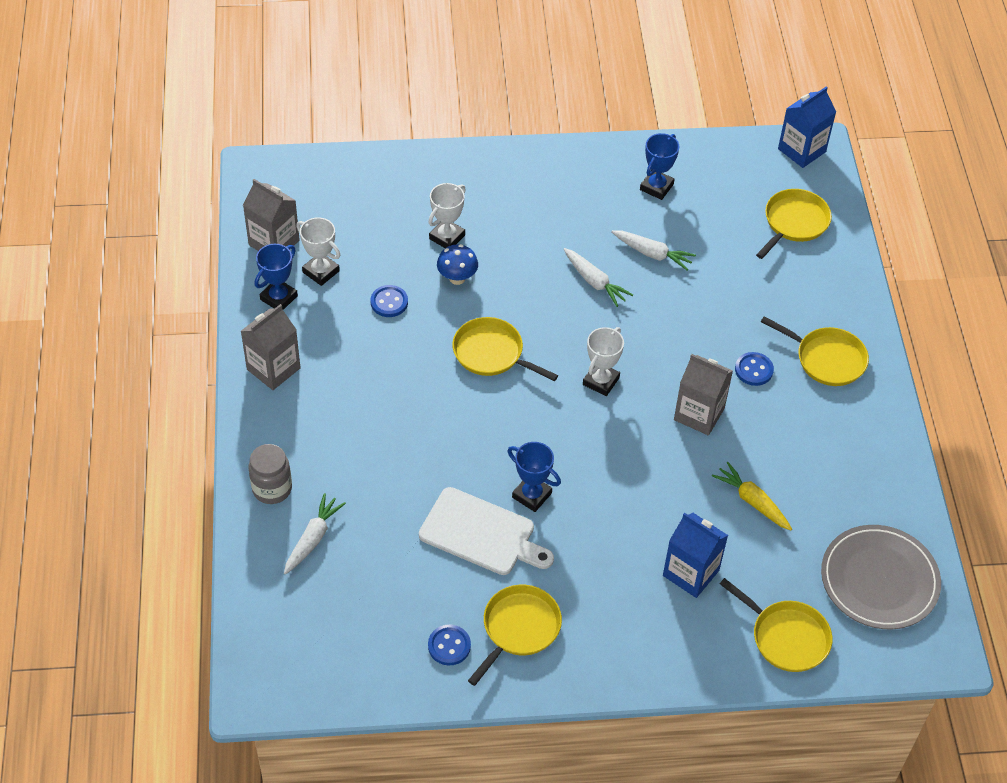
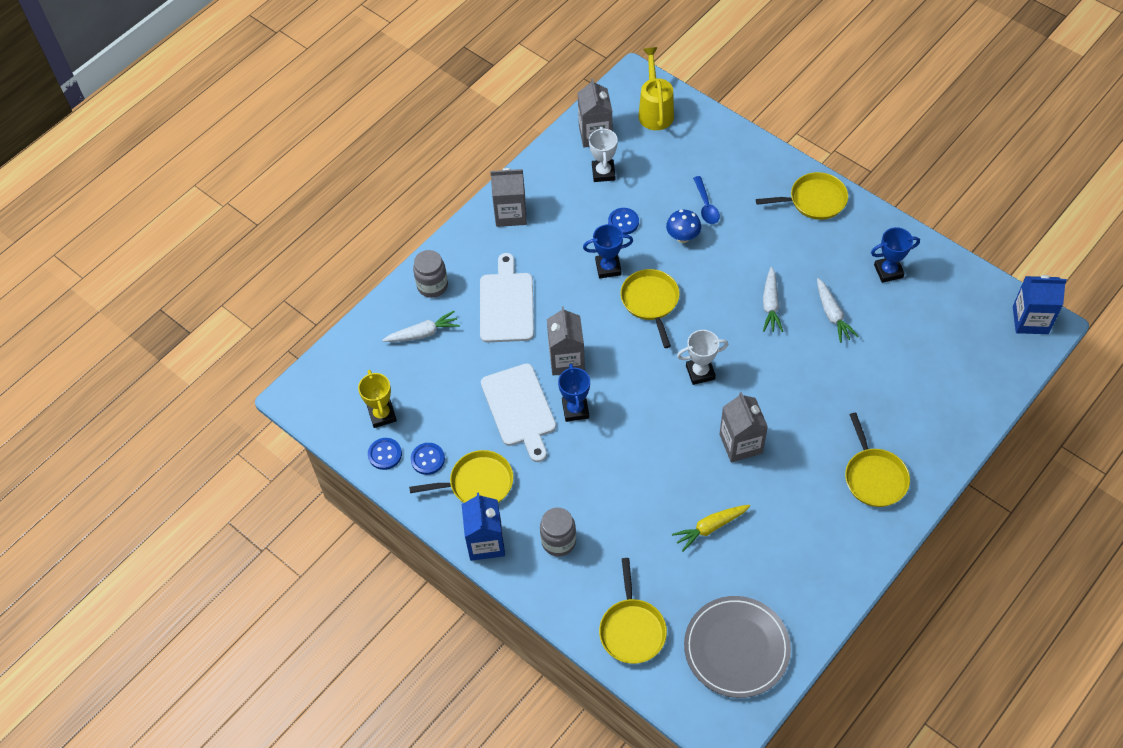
camera: 50 degrees right, 5 degrees up
blue trophy [255,244,298,310] -> blue trophy moved to [583,224,633,279]
white trophy [428,183,466,248] -> blue spoon [693,176,720,224]
blue carton [663,513,728,598] -> blue carton moved to [462,493,505,561]
yellow carrot [712,462,792,530] -> yellow carrot turned 120 degrees counterclockwise [672,505,750,551]
blue button [735,352,774,386] -> blue button moved to [368,438,402,470]
yellow pan [756,189,832,259] -> yellow pan moved to [756,172,848,220]
none -> yellow trophy [358,370,397,428]
none -> white cutting board [480,253,534,343]
none -> grey jar [540,508,576,556]
none -> grey carton [547,306,585,375]
none -> yellow watering can [638,47,674,130]

